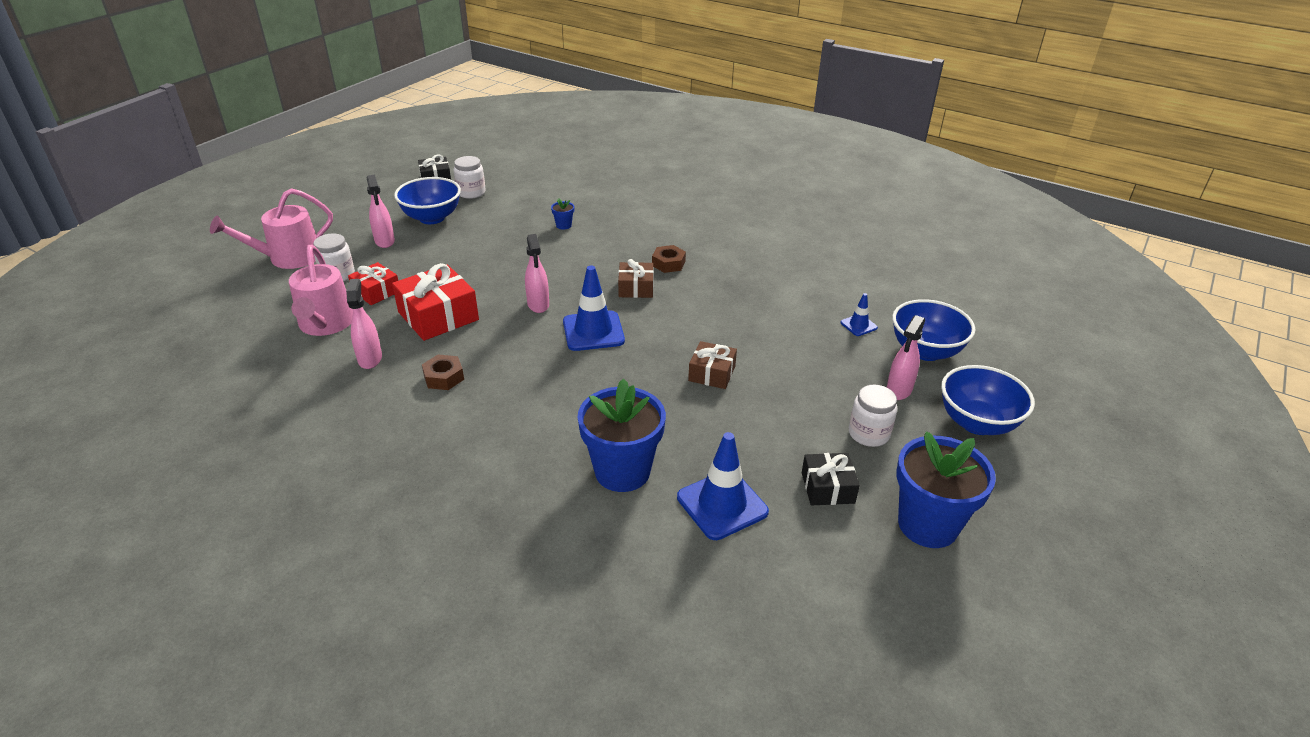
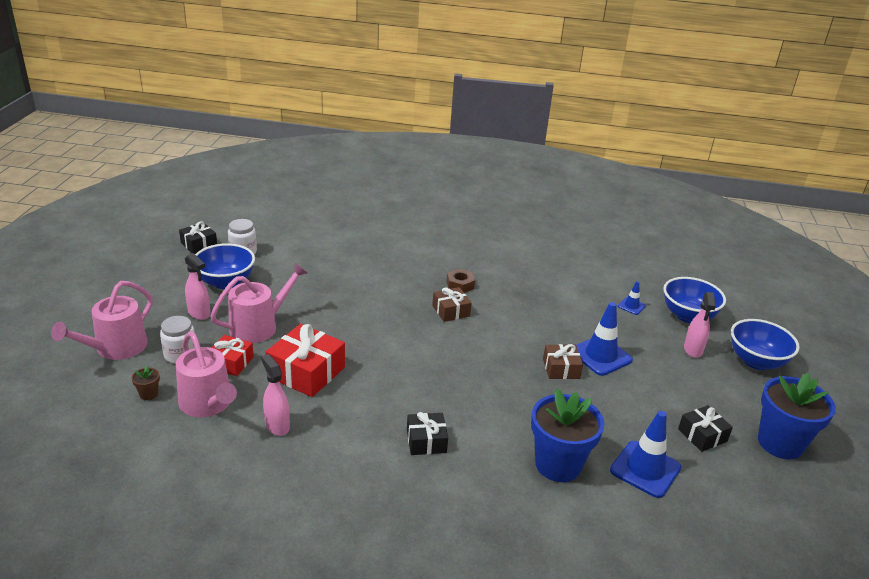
camera: 25 degrees left, 5 degrees down
brown nut [422,354,464,390] -> none
pink spray bottle [525,234,549,313] -> none
blue flower pot [551,198,574,230] -> none
blue traffic cone [563,266,625,351] -> blue traffic cone moved to [576,302,633,376]
white jar [849,385,897,447] -> none
none -> brown flower pot [131,365,160,400]
none -> pink watering can [210,263,308,343]
none -> black gift [407,412,448,455]

